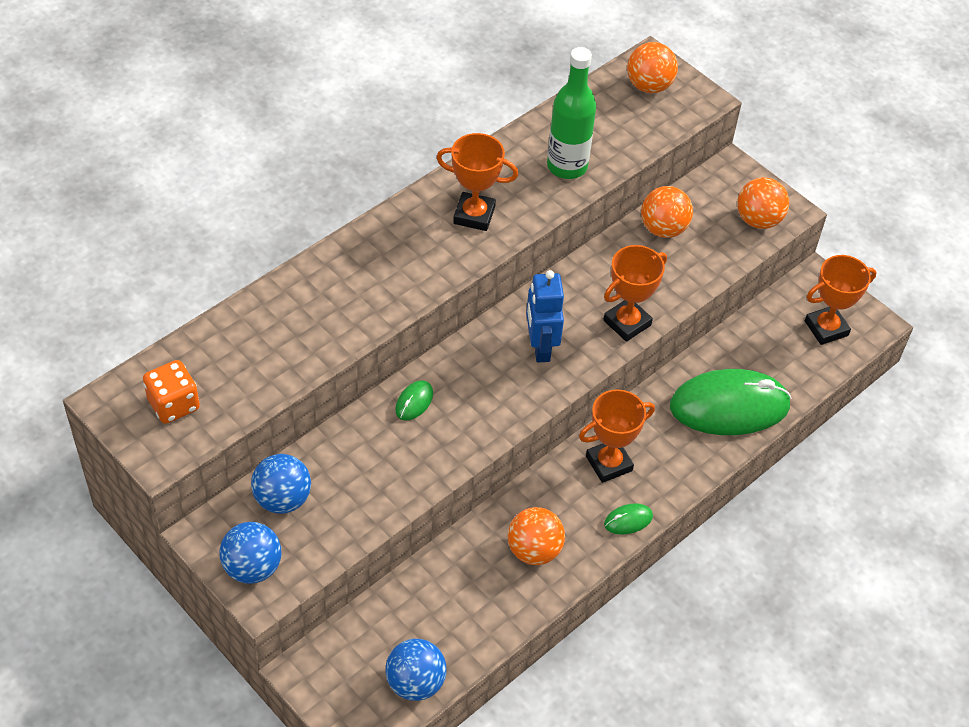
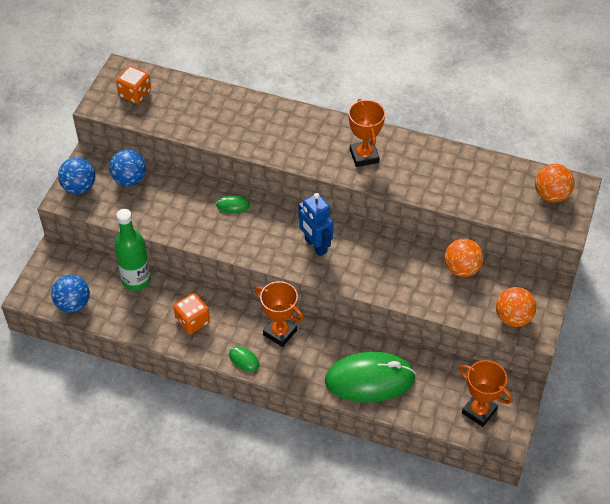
camera: 65 degrees right, 0 degrees up
orange ball [507,507,565,565] -> orange dice [174,293,210,334]
blue robot [526,270,564,363] -> blue robot turned 90 degrees counterclockwise [298,193,333,256]
green bottle [547,47,596,179] -> green bottle moved to [114,209,151,291]
orange trophy [603,245,667,342] -> none
green mouse [670,369,791,435] -> green mouse turned 60 degrees counterclockwise [325,352,416,402]

